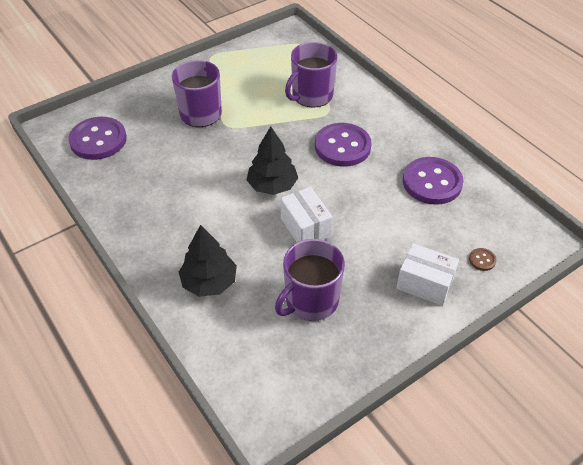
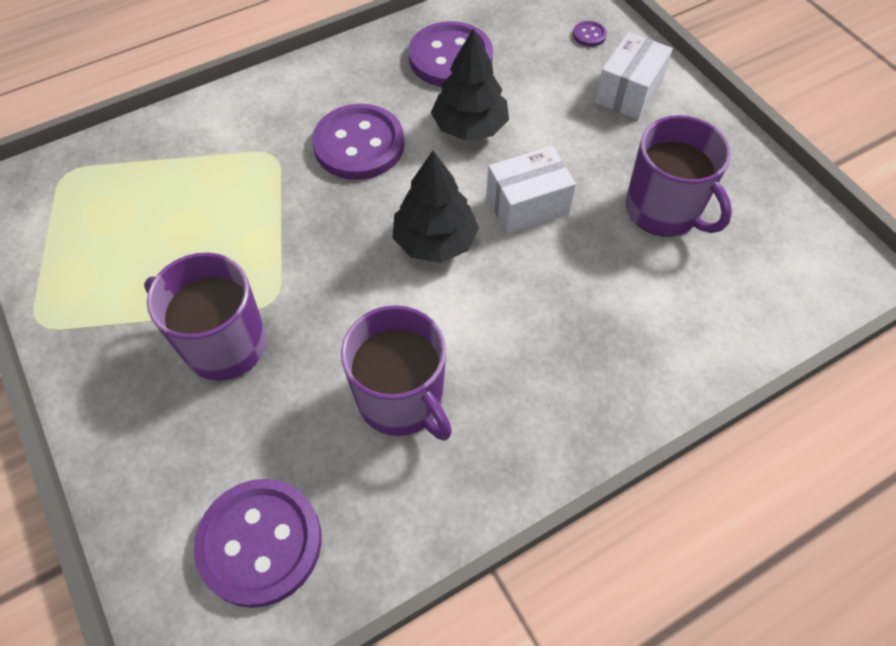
camera: 85 degrees left, 10 degrees up
black tree [179,225,237,297] -> black tree moved to [431,28,509,141]
purple mug [285,42,337,108] -> purple mug moved to [341,305,452,440]
brown button [469,248,497,271] -> purple button [573,21,607,47]

